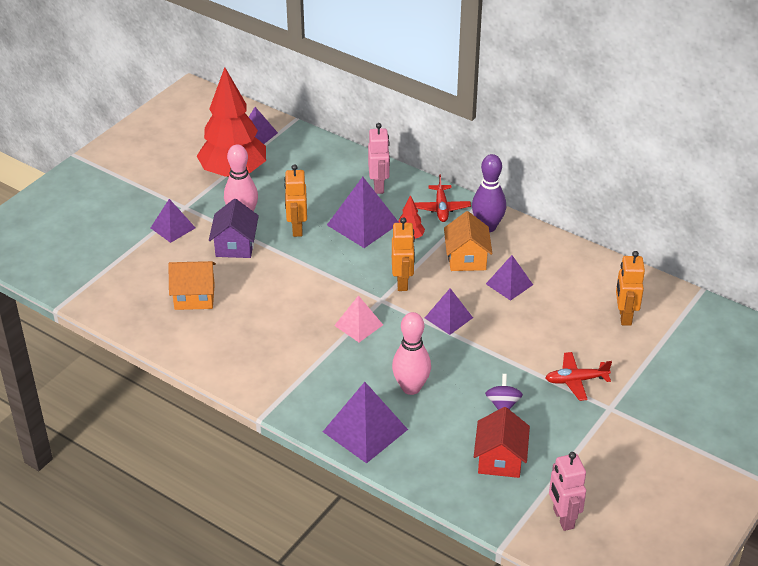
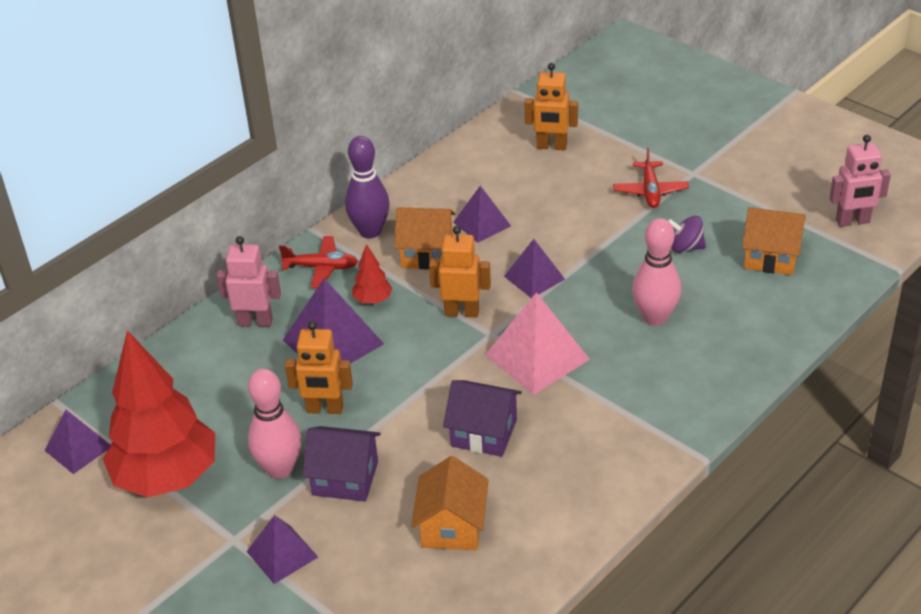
camera: 80 degrees left, 0 degrees up
purple pyramid [323,382,408,464] -> none
pink pyramid [334,295,383,342] -> pink pyramid [485,292,590,395], size x1.61
red house [474,407,530,478] -> orange house [742,207,805,275]
none -> purple house [443,380,522,457]

